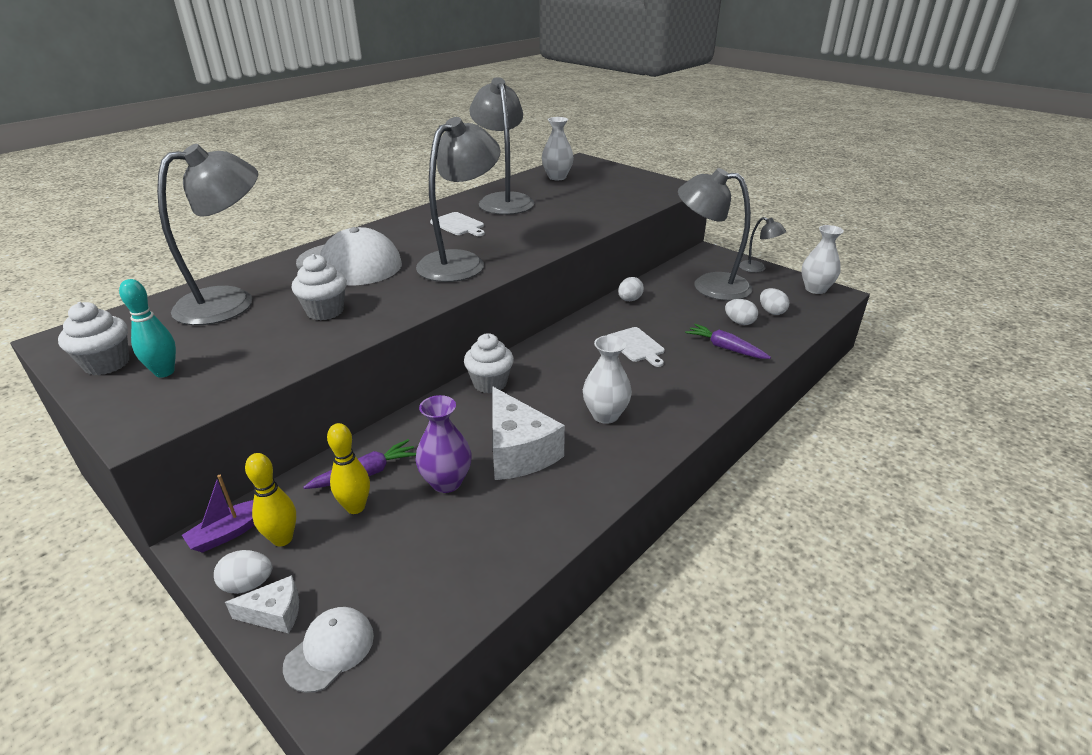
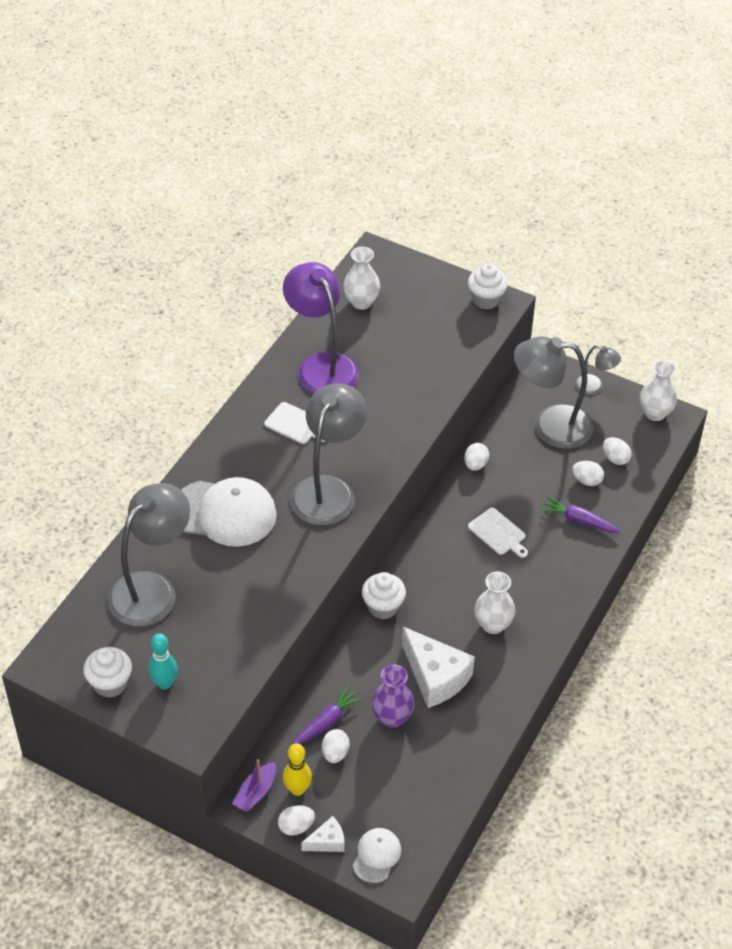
camera: 15 degrees left, 15 degrees up
white cupcake [292,254,347,320] -> white cupcake moved to [468,263,508,309]
yellow bowling pin [327,423,370,514] -> white egg [322,729,350,763]
grey lamp [469,77,534,215] -> purple lamp [283,262,359,394]

